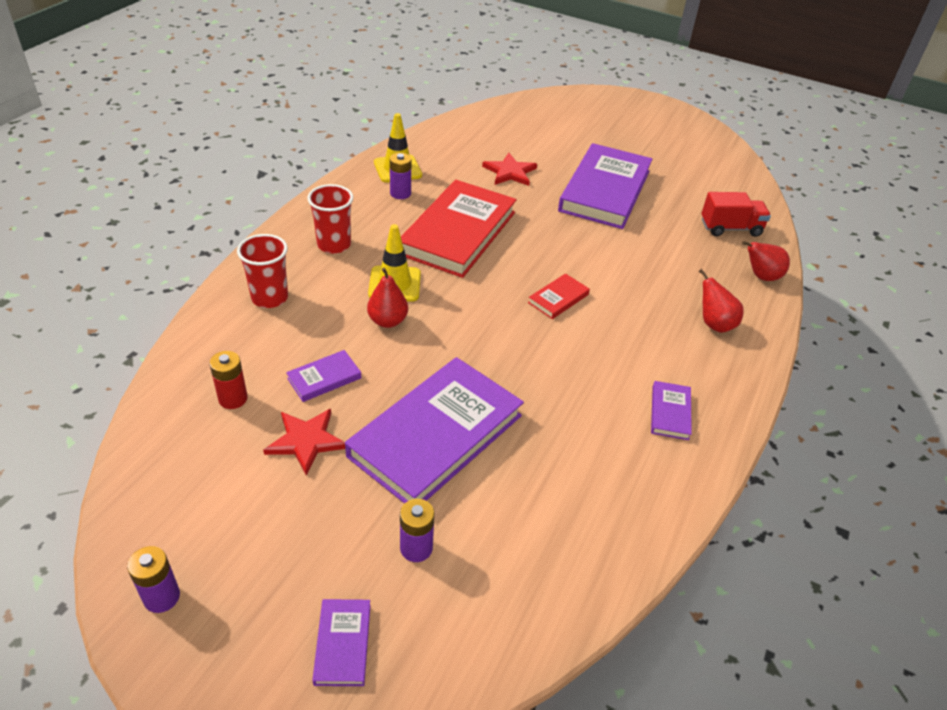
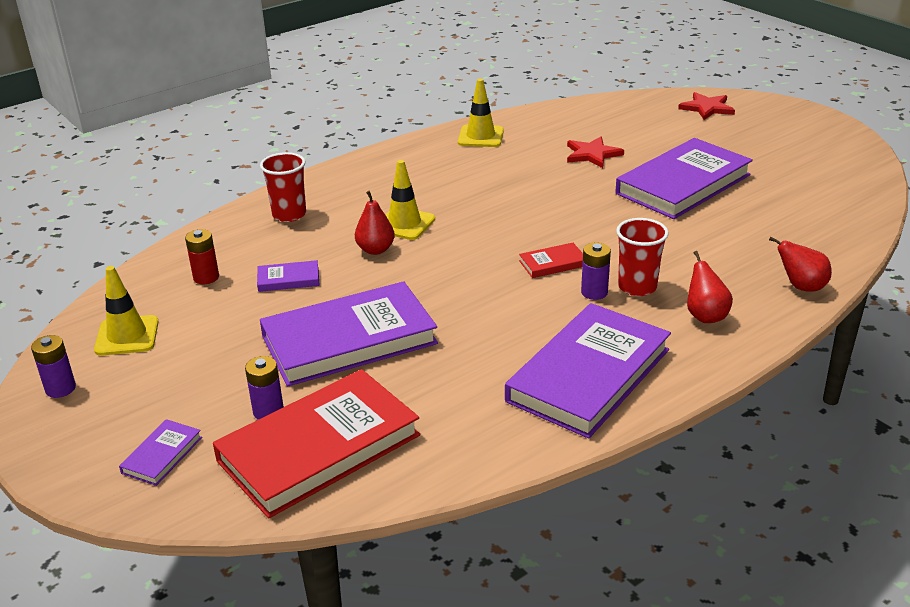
camera: 30 degrees right, 10 degrees down
red star [263,409,345,475] -> red star moved to [678,92,735,120]
red cup [307,184,353,254] -> red cup moved to [616,218,669,296]
purple battery [390,153,411,199] -> purple battery moved to [581,243,611,300]
red book [401,180,517,278] -> red book moved to [213,369,420,518]
purple book [651,381,692,440] -> purple book [505,303,671,439], size x2.37
red truck [701,192,771,237] -> none
none -> yellow traffic cone [94,266,159,356]

